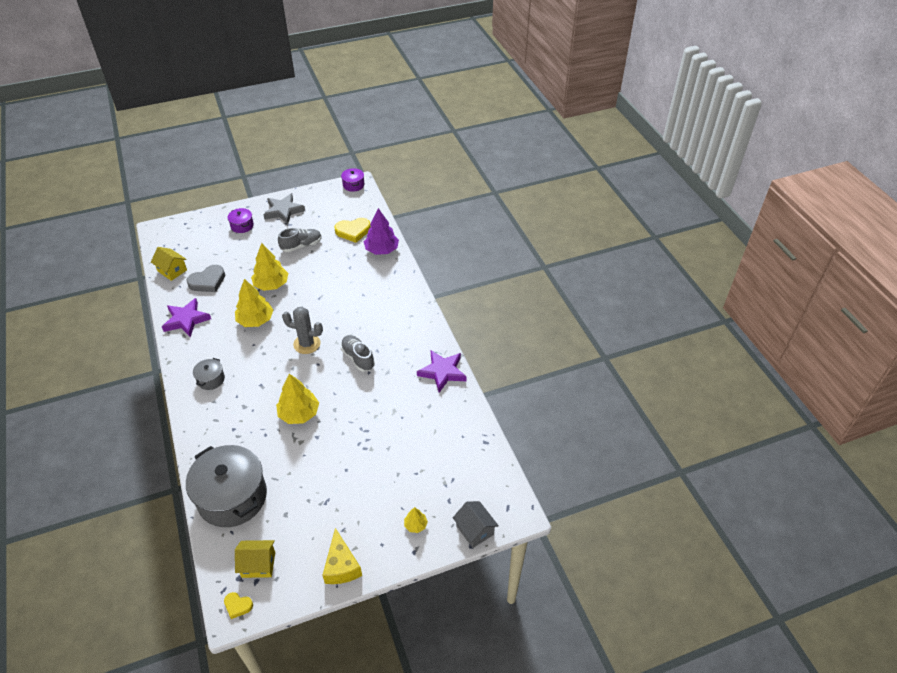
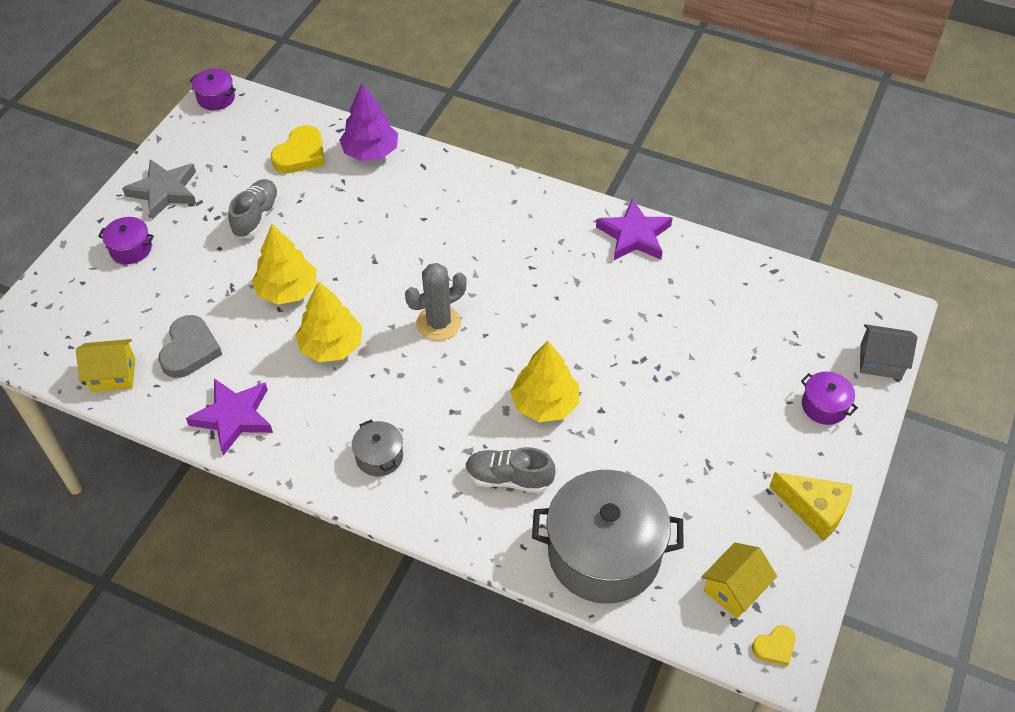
camera: 45 degrees left, 5 degrees up
grey shoe [340,335,375,372] -> grey shoe moved to [465,447,556,493]
yellow tree [404,507,428,533] -> purple pot [801,371,858,425]

